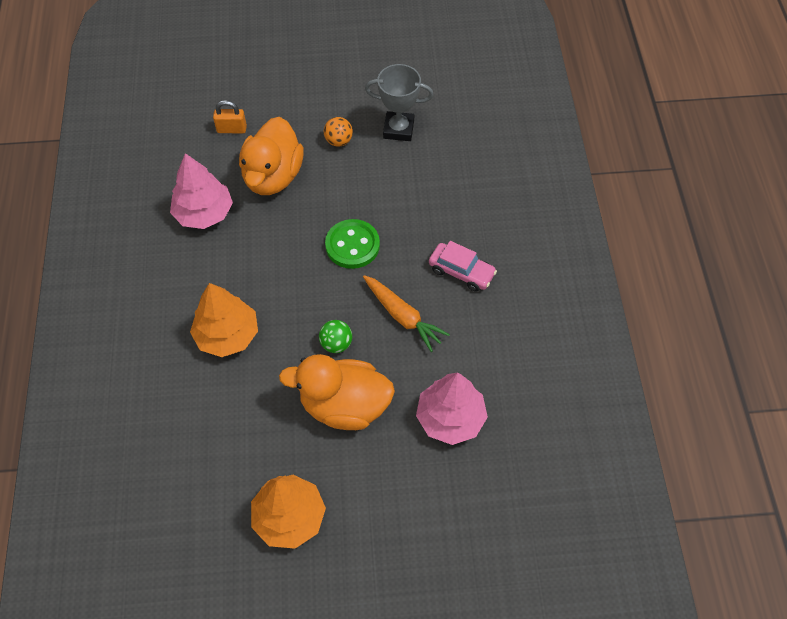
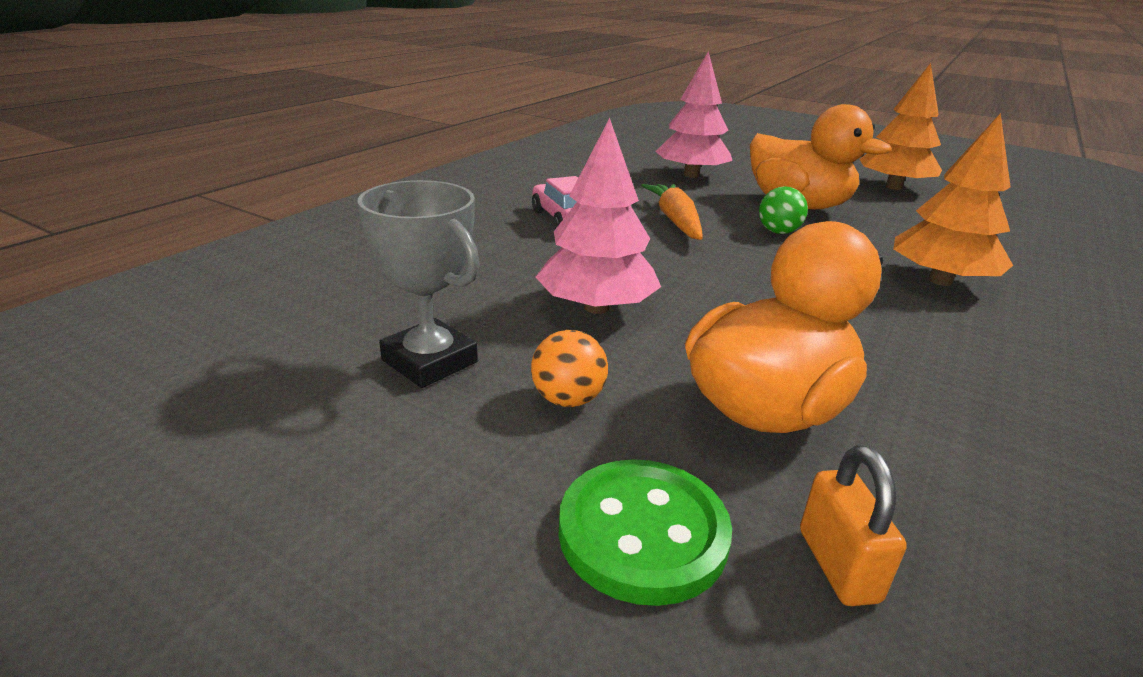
camera: 145 degrees left, 30 degrees down
pink tree [170,153,233,229] -> pink tree moved to [536,118,661,314]
orange padlock [213,100,247,133] -> orange padlock turned 45 degrees clockwise [800,445,907,606]
green button [325,219,380,269] -> green button moved to [558,459,732,606]

